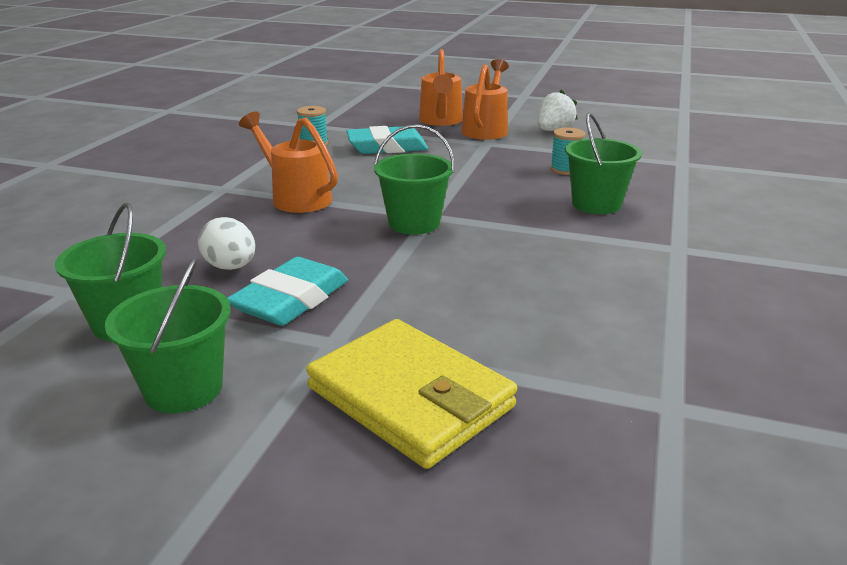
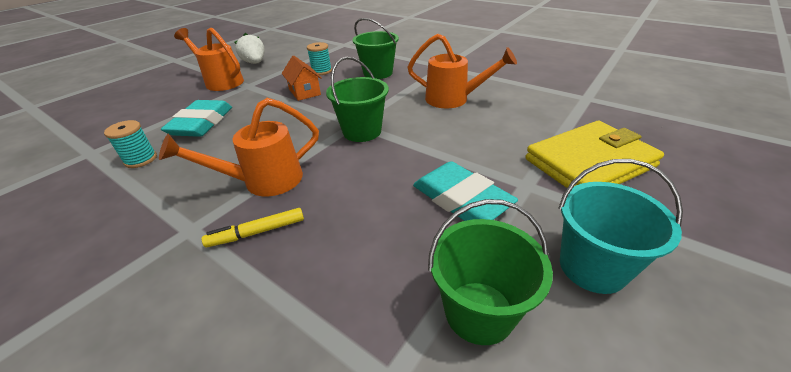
camera: 70 degrees left, 10 degrees up
green bucket [105,257,231,413] -> turquoise bucket [559,159,683,294]
white egg [198,217,255,270] -> none
orange watering can [419,49,463,126] -> orange watering can moved to [407,34,517,109]
none -> yellow marker [202,208,304,247]
none -> orange house [282,55,322,101]

